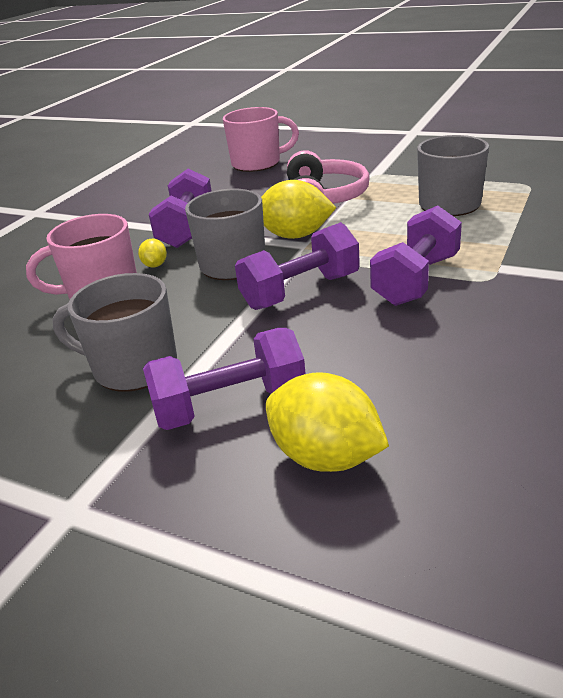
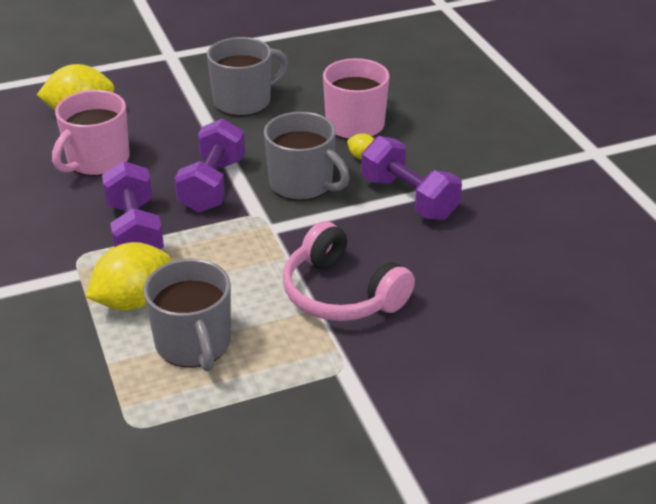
camera: 130 degrees right, 5 degrees up
purple dumbbell [143,328,306,430] -> none
pink mug [223,107,299,172] -> pink mug moved to [52,90,130,176]
yellow lemon [261,180,336,239] -> yellow lemon moved to [86,242,171,311]

